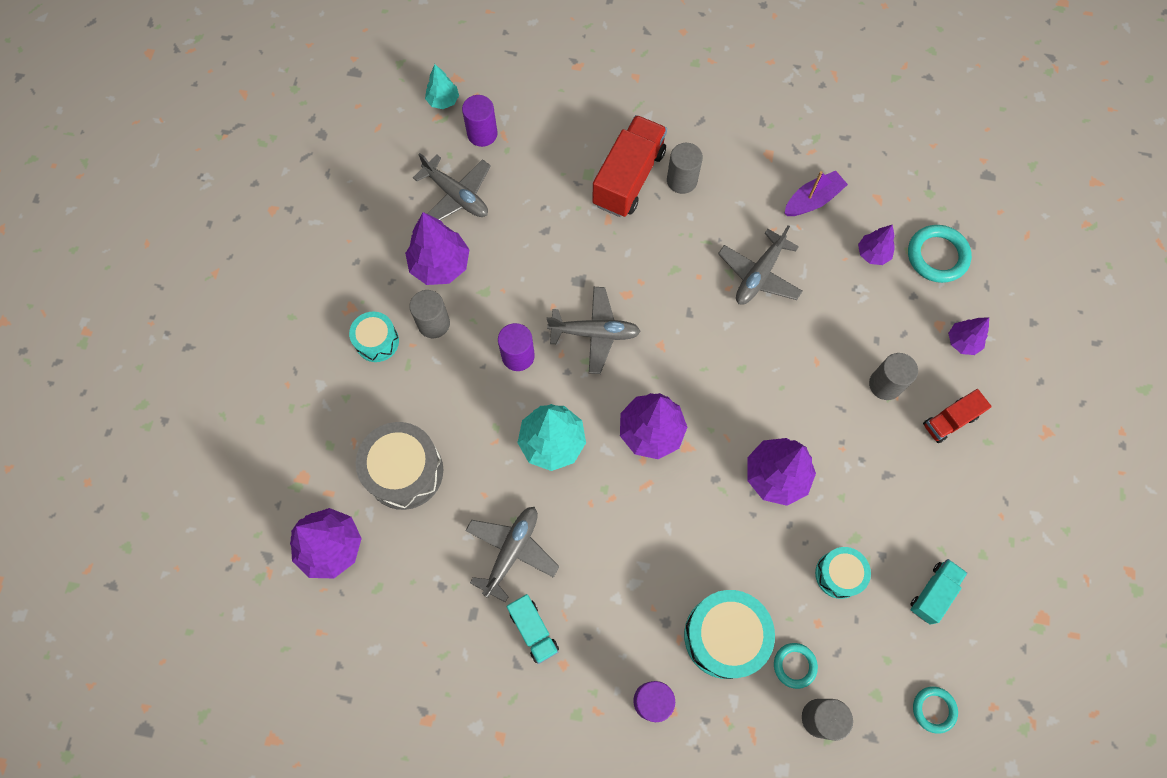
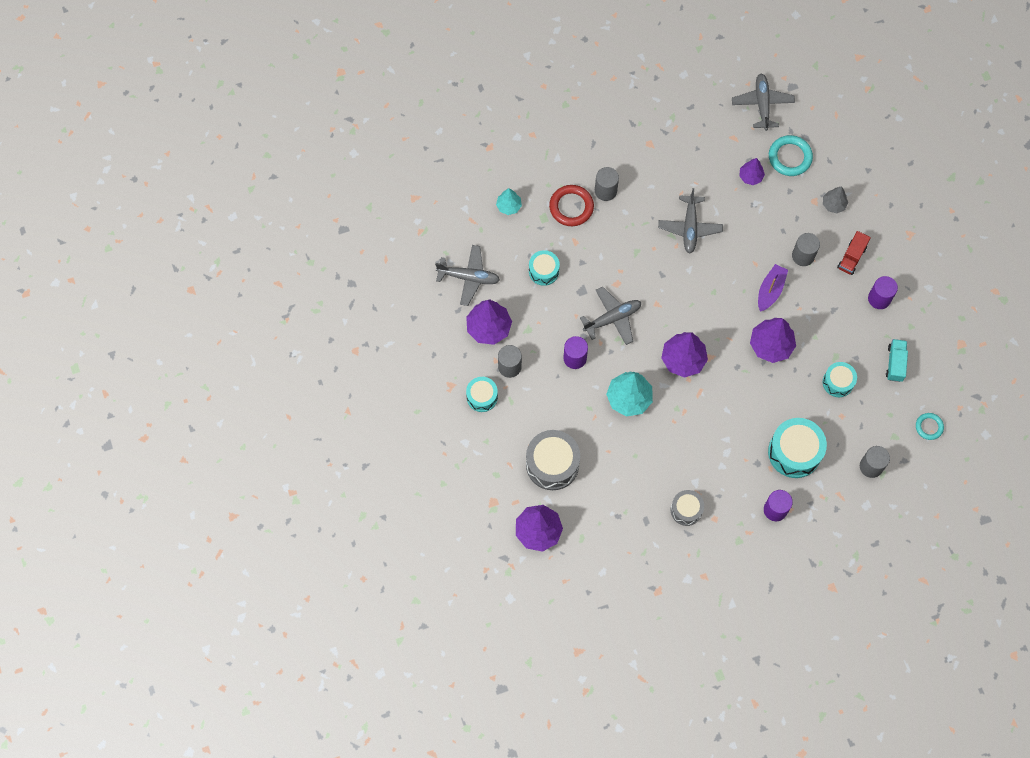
camera: 30 degrees left, 0 degrees up
turquoise tree [425,64,459,109] -> turquoise tree moved to [496,188,522,215]
purple cylinder [462,95,497,147] -> purple cylinder moved to [868,276,898,309]
grey plane [465,507,559,603] -> grey plane moved to [732,74,795,131]
turquoise truck [506,594,559,664] -> grey drum [671,490,704,526]
red truck [592,115,667,217] -> red ring [549,185,594,226]
turquoise ring [774,643,818,689] -> none
purple boat [784,171,848,216] -> purple boat moved to [758,264,788,312]
purple tree [948,318,989,355] -> grey tree [823,186,848,213]
none -> turquoise drum [529,250,560,286]

